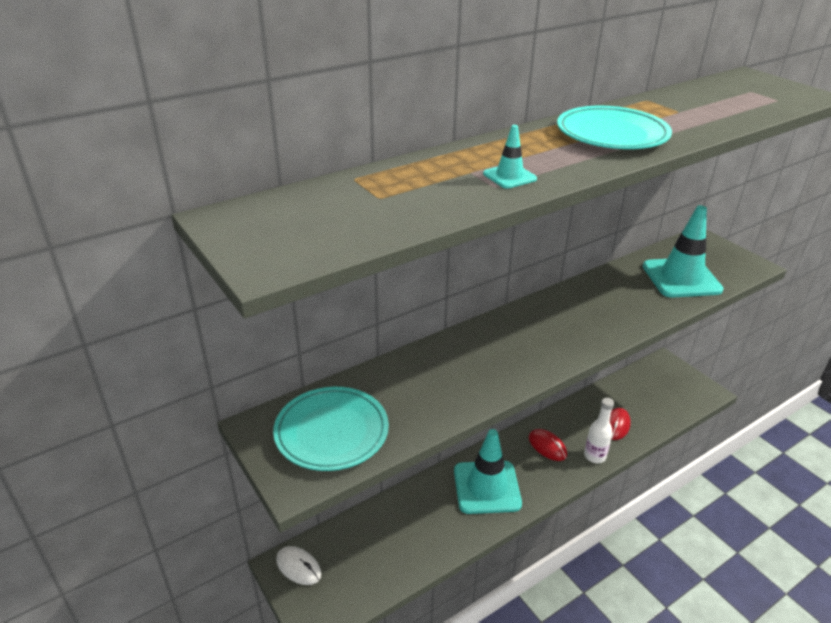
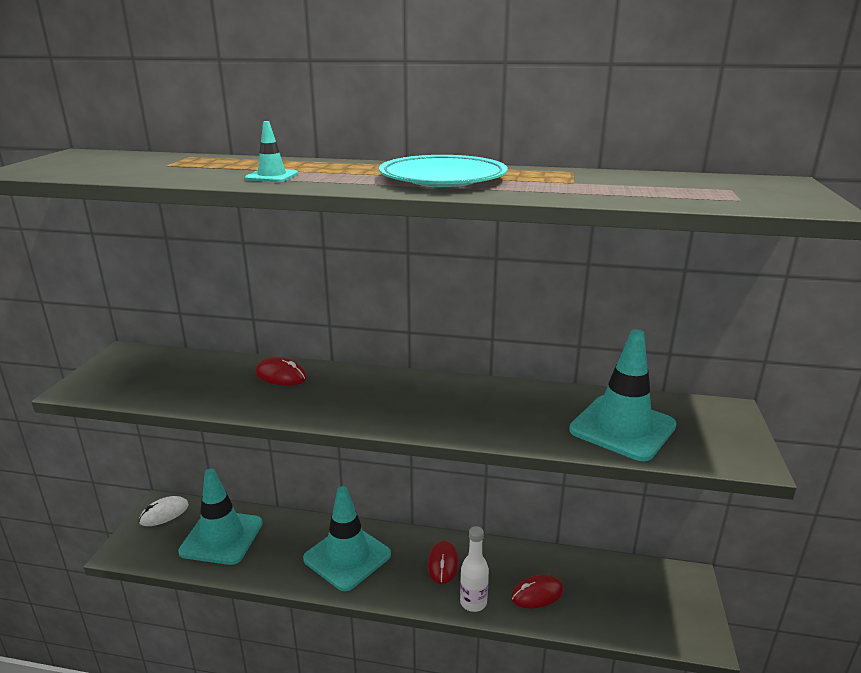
camera: 45 degrees right, 10 degrees down
turquoise plate [273,387,389,471] -> none
white mouse [276,546,321,585] -> white mouse turned 60 degrees clockwise [139,496,189,526]
none -> turquoise traffic cone [178,468,263,565]
none -> red mouse [255,357,307,385]

